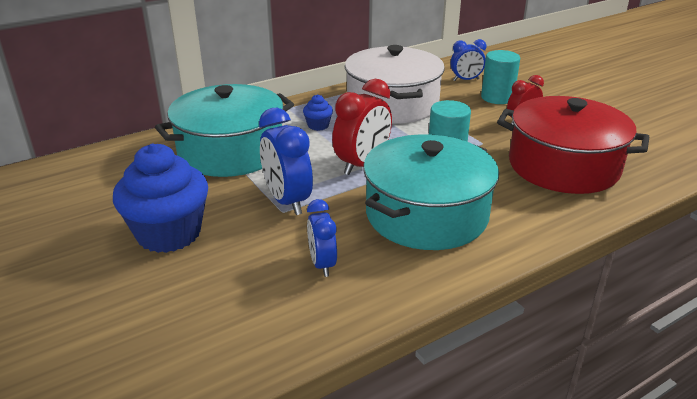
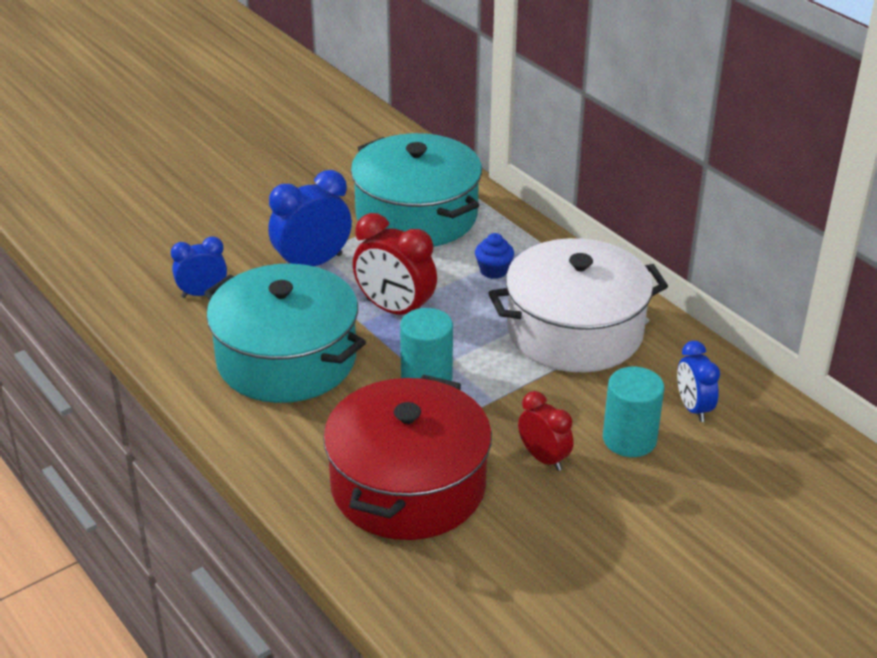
camera: 85 degrees right, 5 degrees up
blue cupcake [113,144,208,253] -> none

